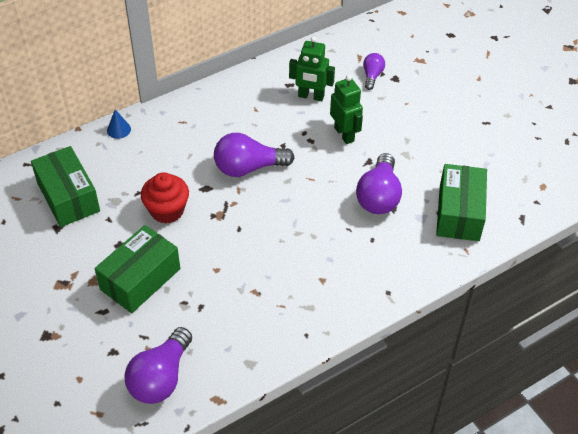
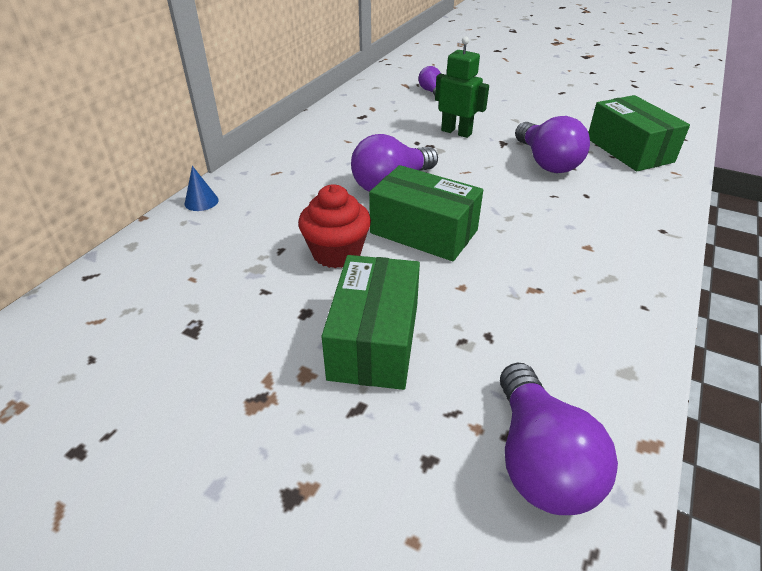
camera: 30 degrees left, 10 degrees down
green box [31,146,100,227] -> green box moved to [369,165,483,261]
green robot [289,36,335,101] -> none

